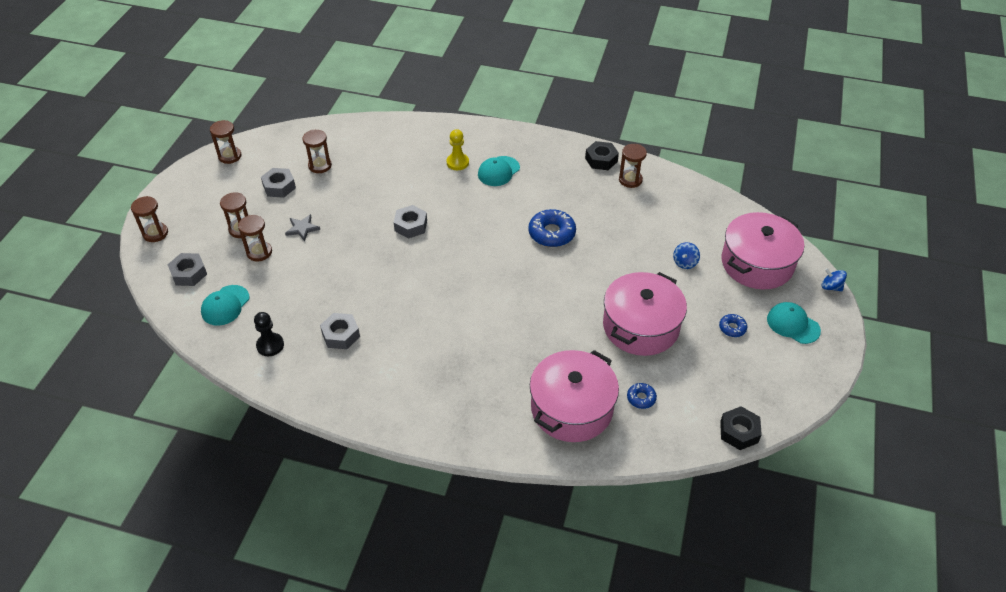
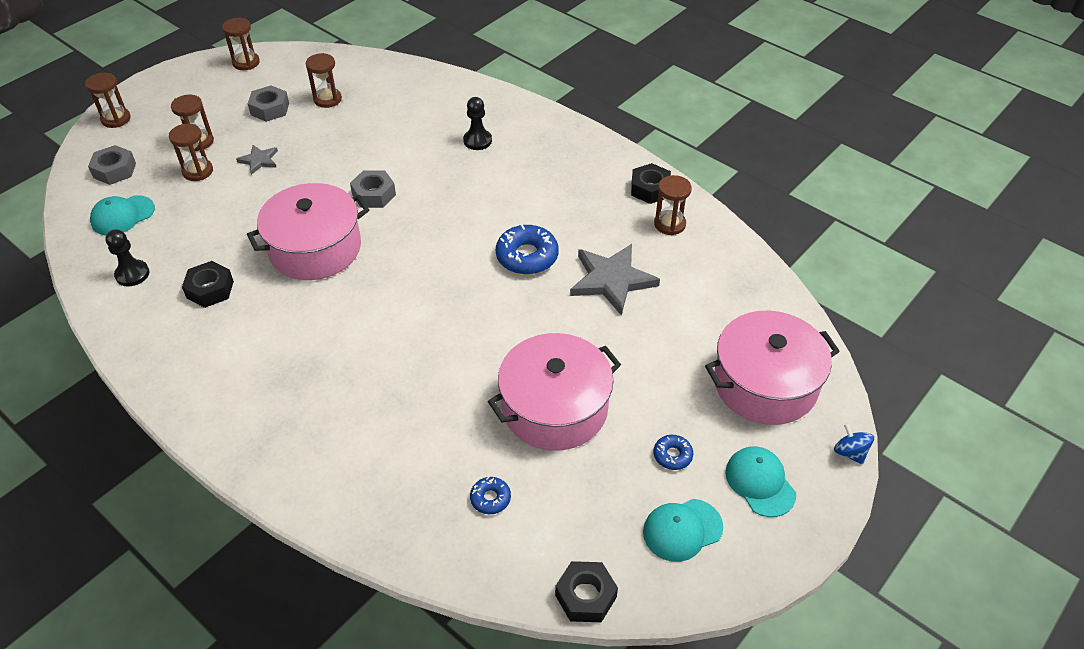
camera: 25 degrees right, 0 degrees up
grey nut [320,313,360,349] -> black nut [182,261,234,308]
yellow pawn [447,129,469,170] -> black pawn [463,97,492,150]
turquoise cap [478,156,520,186] -> turquoise cap moved to [643,499,723,562]
pink pot [530,350,619,442] -> pink pot moved to [247,183,369,280]
blue spinning top [673,242,700,269] -> none
none -> grey star [570,244,660,315]

